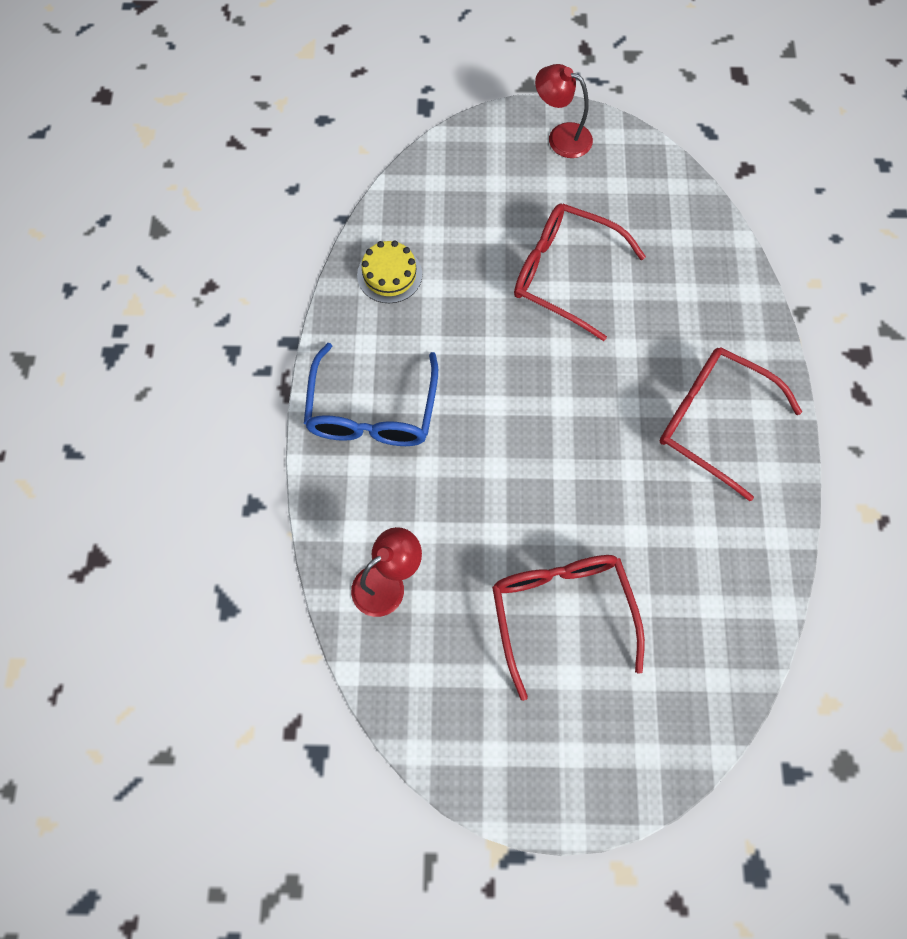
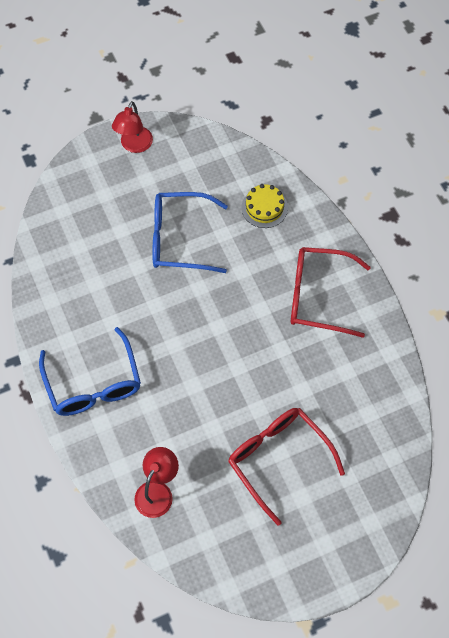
camera: 25 degrees left, 5 degrees down
yellow cake [357,240,422,303] -> yellow cake moved to [242,184,288,228]
red glasses [514,204,646,341] -> blue glasses [152,192,228,273]
red lamp [535,64,593,158] -> red lamp turned 75 degrees counterclockwise [112,101,153,153]

